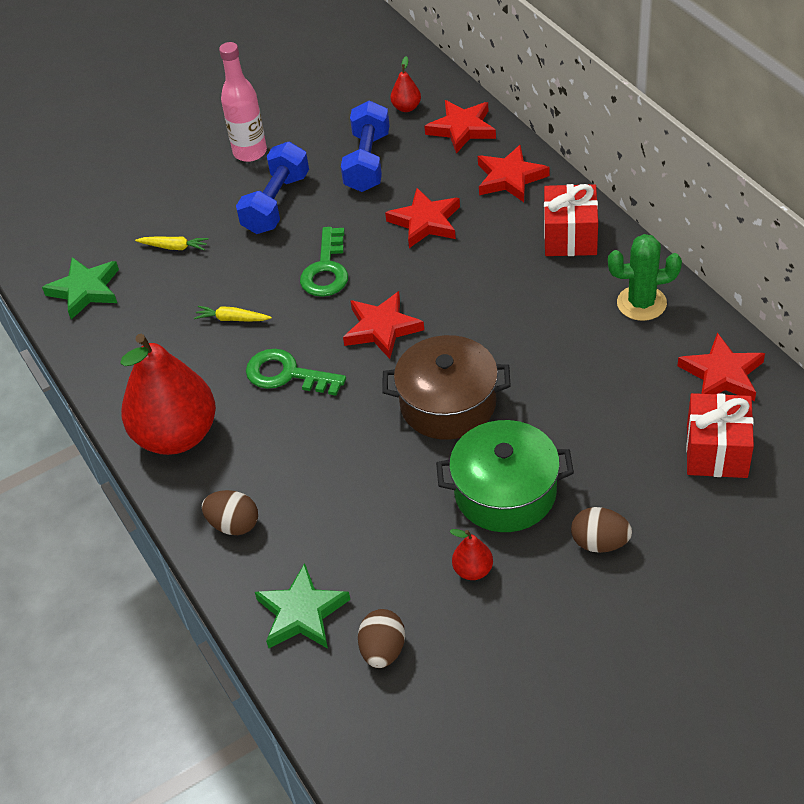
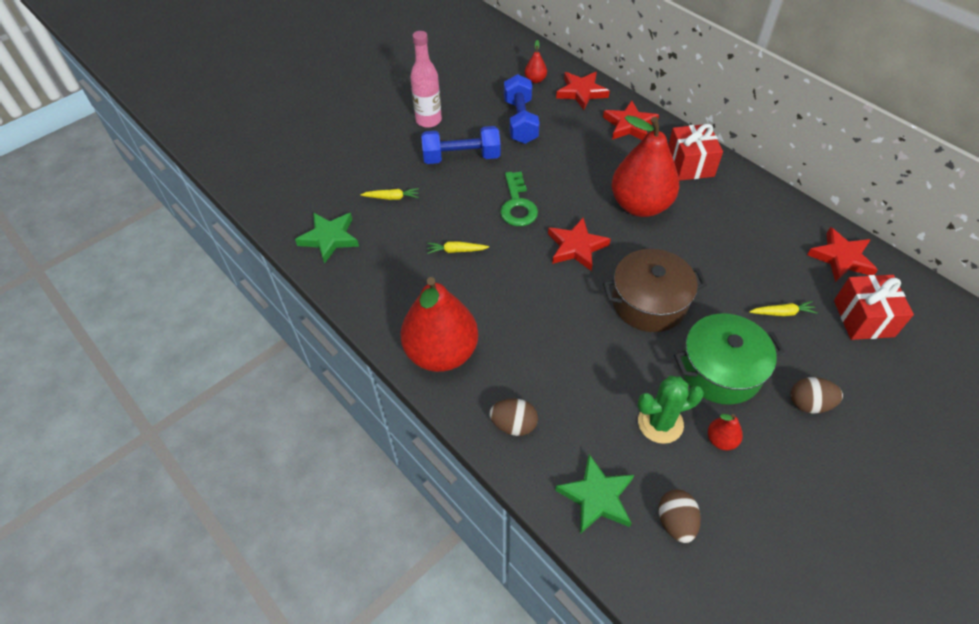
camera: 15 degrees left, 5 degrees up
blue dumbbell [236,142,309,234] -> blue dumbbell turned 75 degrees clockwise [421,126,501,164]
green key [246,349,346,396] -> none
red star [385,188,460,248] -> none
green cactus [608,234,682,321] -> green cactus moved to [637,376,704,444]
none -> red pear [612,115,679,217]
none -> yellow carrot [749,301,818,316]

